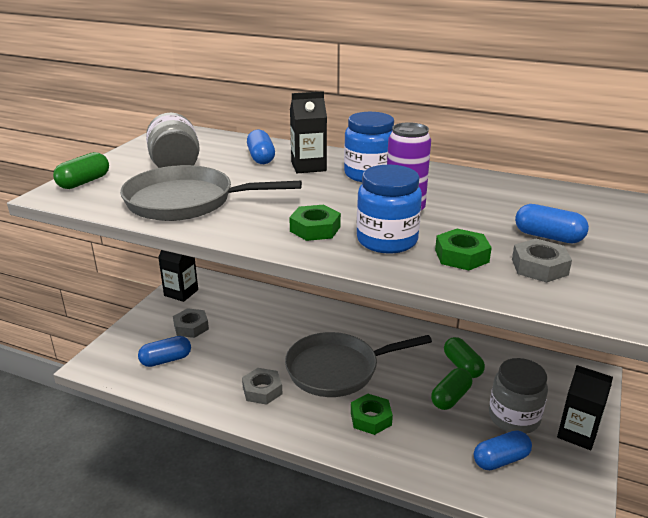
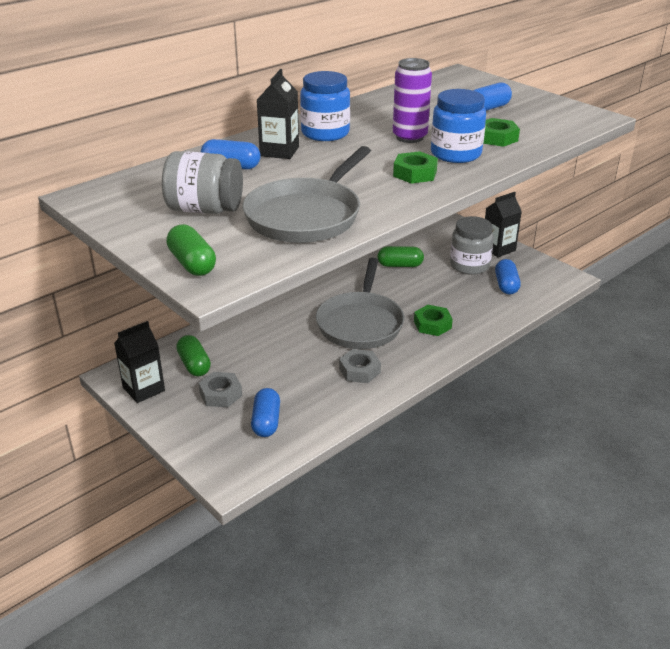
camera: 65 degrees left, 5 degrees up
green capsule [431,368,472,410] -> green capsule moved to [176,335,211,376]
grey nut [512,239,572,282] -> none

